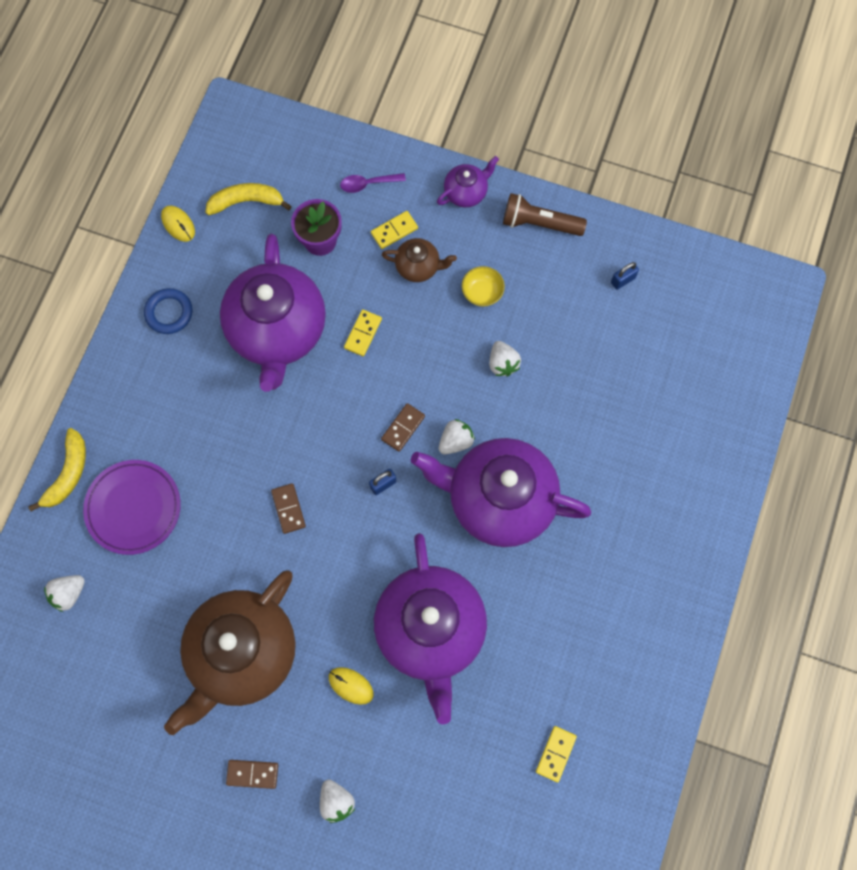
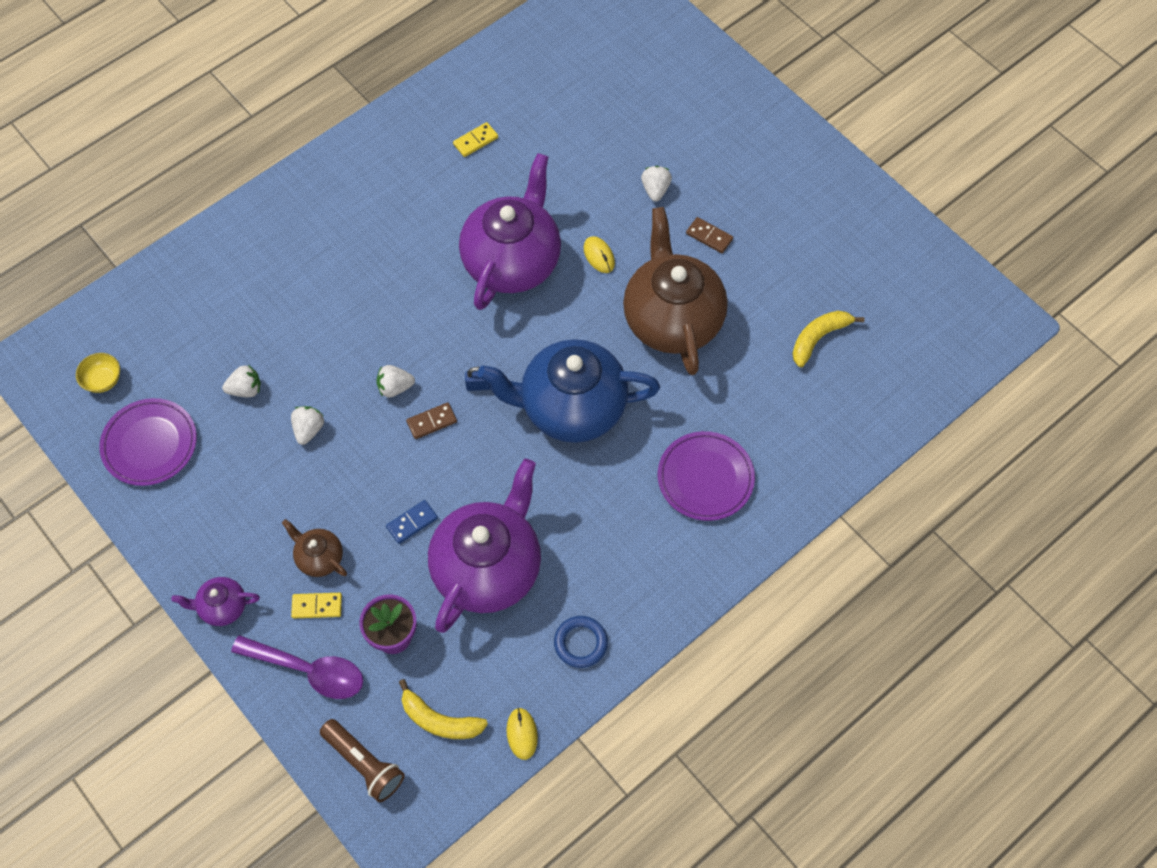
camera: 150 degrees left, 10 degrees down
yellow banana [28,428,86,511] -> yellow banana moved to [792,311,864,367]
white strawberry [44,575,85,612] -> white strawberry moved to [222,365,261,397]
brown teapot [164,571,296,735] -> brown teapot turned 75 degrees counterclockwise [623,207,728,375]
brown domino [271,483,306,534] -> blue teapot [478,339,660,443]
purple spoon [340,173,406,193] -> purple spoon [231,635,363,699], size x1.84
yellow domino [344,309,382,356] -> blue domino [386,500,438,544]
purple teapot [411,438,591,547] -> none
yellow bowl [462,266,505,307] -> yellow bowl moved to [76,353,120,393]
brown flashlight [503,193,587,236] -> brown flashlight moved to [320,719,405,802]
blue padlock [611,262,639,290] -> purple plate [99,398,197,486]

